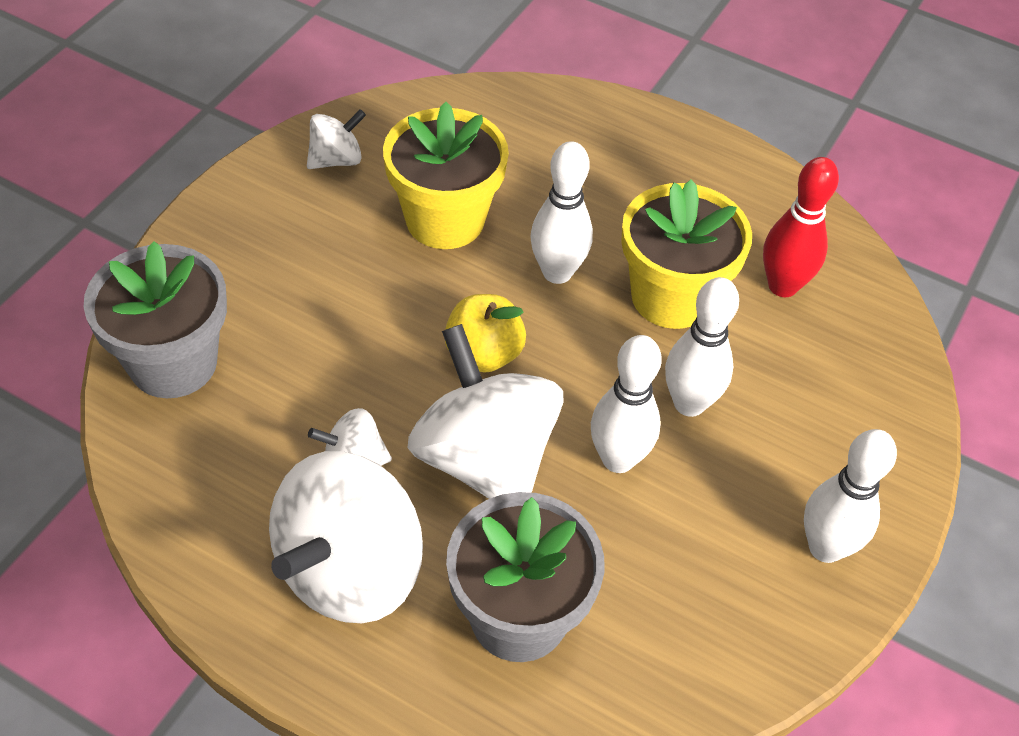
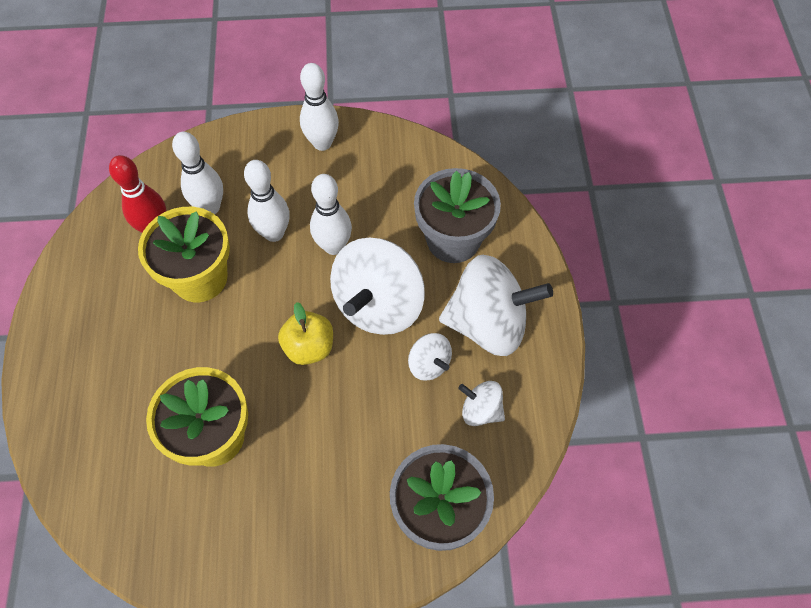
camera: 120 degrees left, 10 degrees up
white spinning top [307,109,366,169] -> white spinning top moved to [458,381,505,426]
white bowling pin [530,141,593,284] -> white bowling pin moved to [172,132,223,214]

